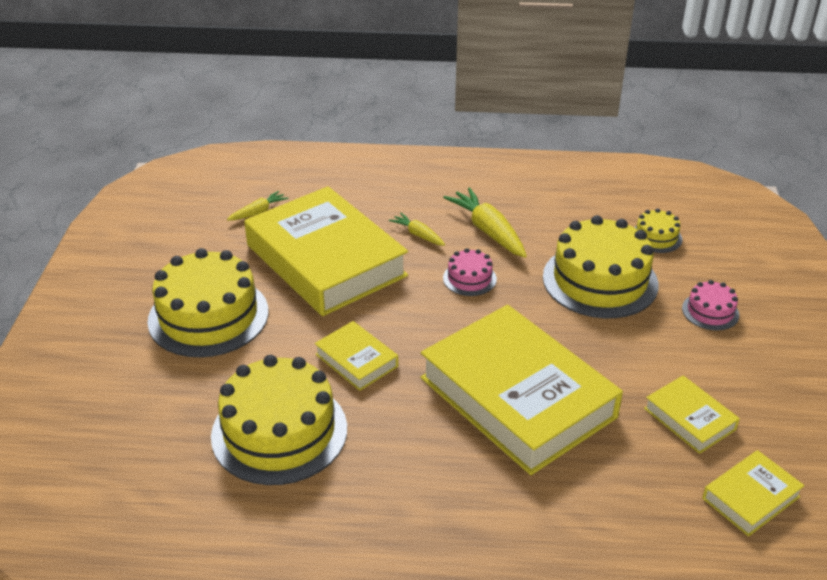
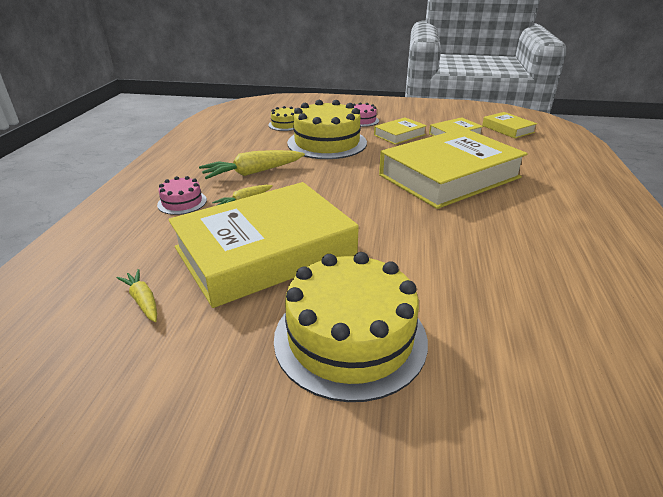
camera: 85 degrees left, 5 degrees down
yellow cake [211,355,347,485] -> none
yellow book [315,321,398,391] -> yellow book moved to [374,118,427,144]
pink cake [443,248,497,296] -> pink cake moved to [157,176,207,215]

